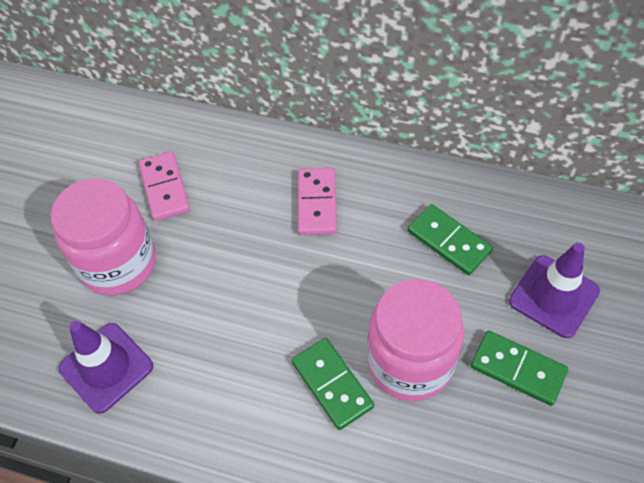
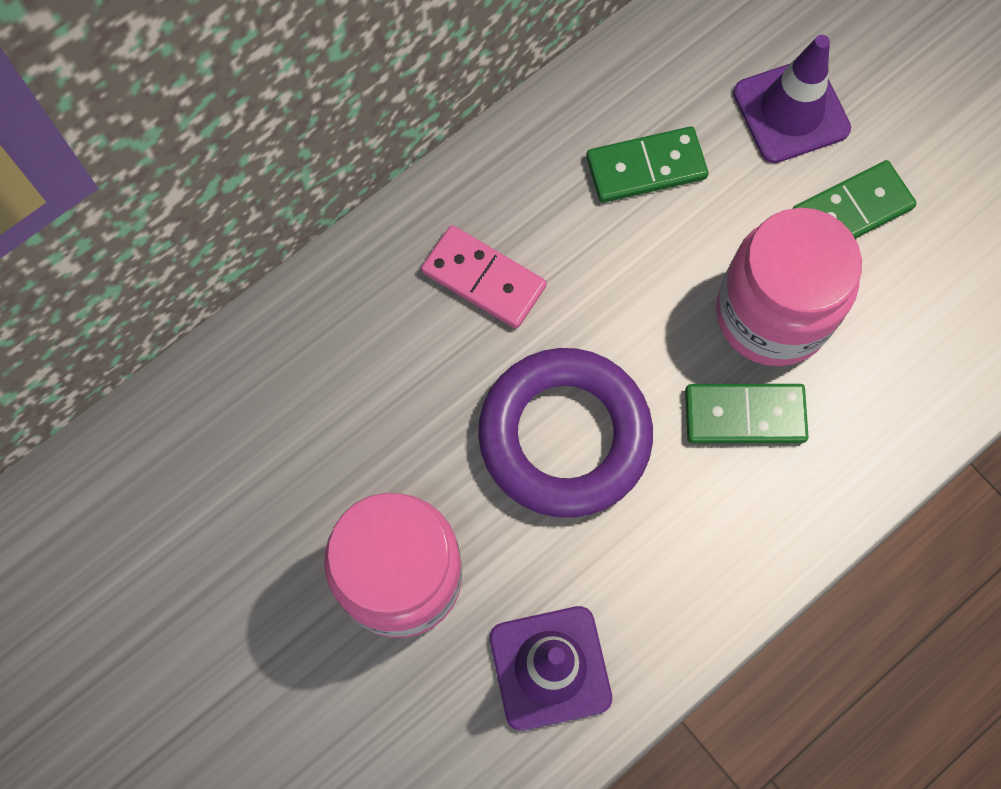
camera: 60 degrees left, 15 degrees up
pink domino [139,151,190,221] -> none
none -> purple ring [478,348,653,518]

